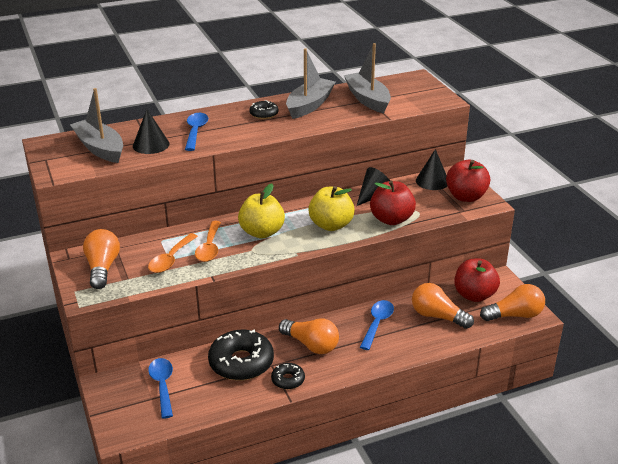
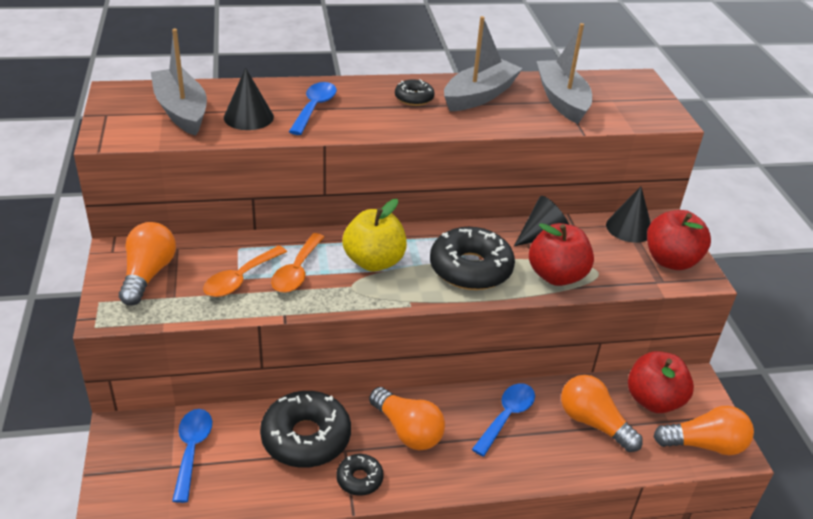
camera: 10 degrees right, 5 degrees up
yellow apple [308,186,355,231] -> black donut [430,227,515,290]

